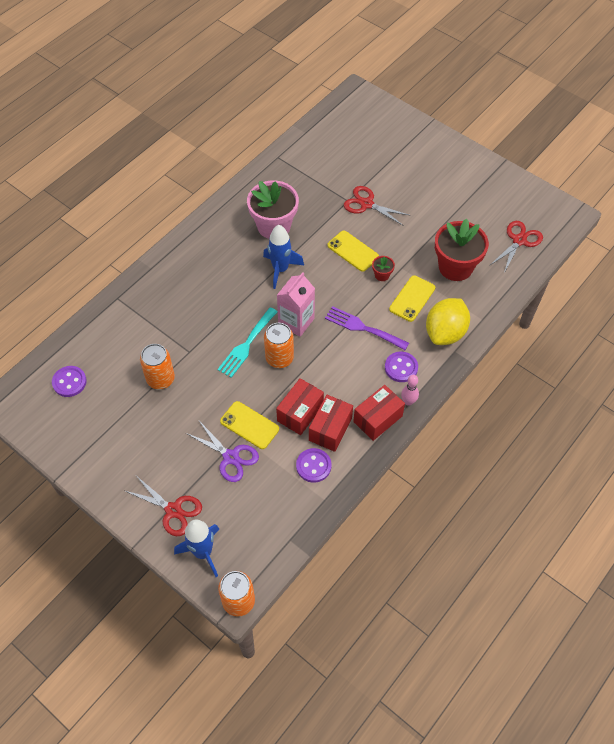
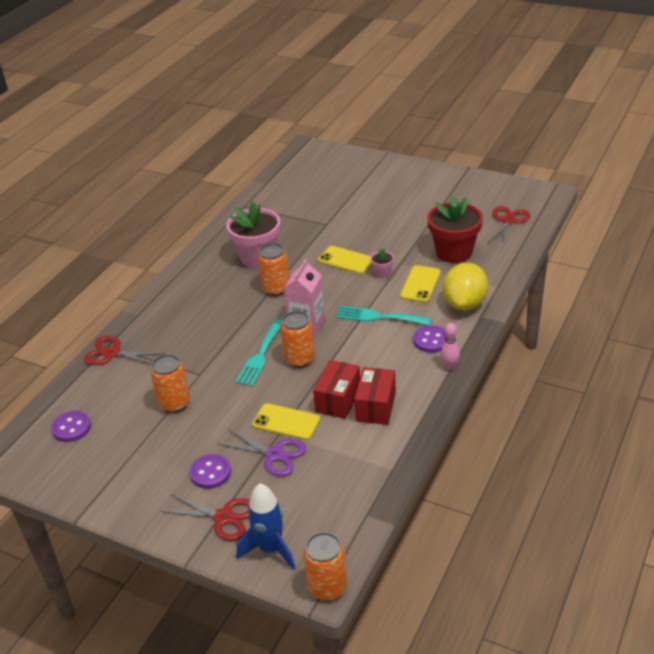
camera: 10 degrees left, 20 degrees down
blue rocket [263,225,304,289] -> orange can [258,243,290,296]
purple button [296,448,332,483] -> purple button moved to [190,454,231,489]
purple fork [325,306,409,350] -> turquoise fork [336,306,432,326]
red scissors [344,186,411,226] -> red scissors moved to [84,336,165,365]
red box [353,385,405,441] -> none
red flower pot [372,256,395,281] -> pink flower pot [370,249,394,278]

